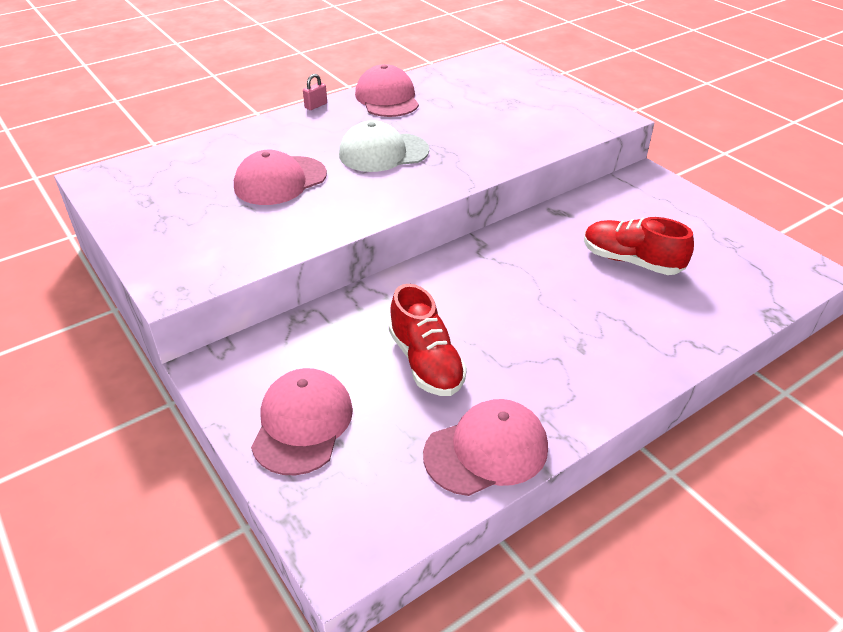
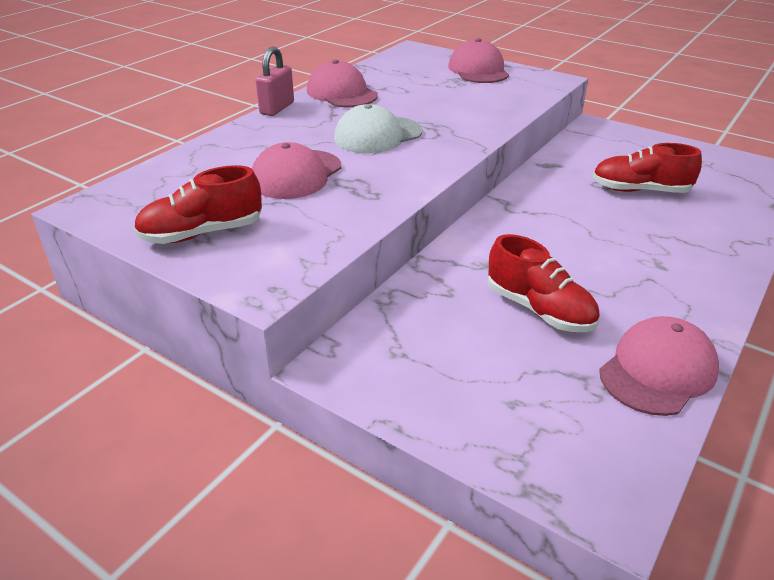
camera: 20 degrees left, 5 degrees down
pink cap [251,368,353,475] -> pink cap moved to [448,38,509,83]
pink padlock [303,74,327,110] -> pink padlock [255,47,294,116], size x1.76
none -> red shoe [134,165,262,244]

